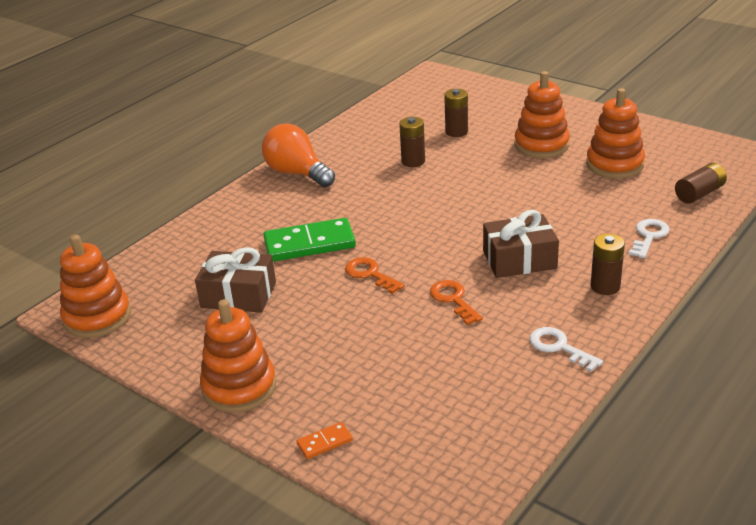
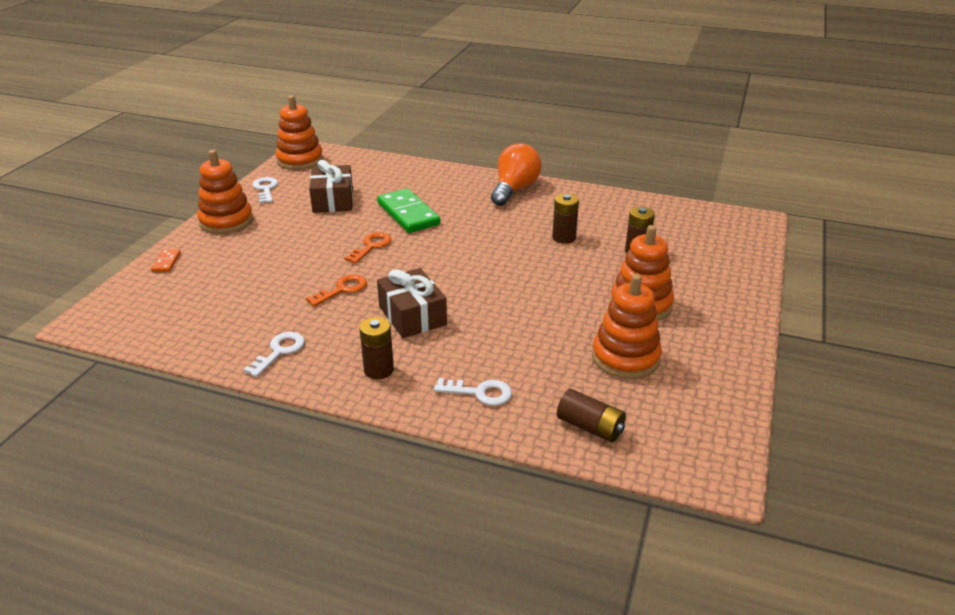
camera: 70 degrees right, 0 degrees up
orange domino [297,422,353,459] -> orange domino turned 45 degrees clockwise [151,250,181,272]
none -> white key [252,177,278,203]

